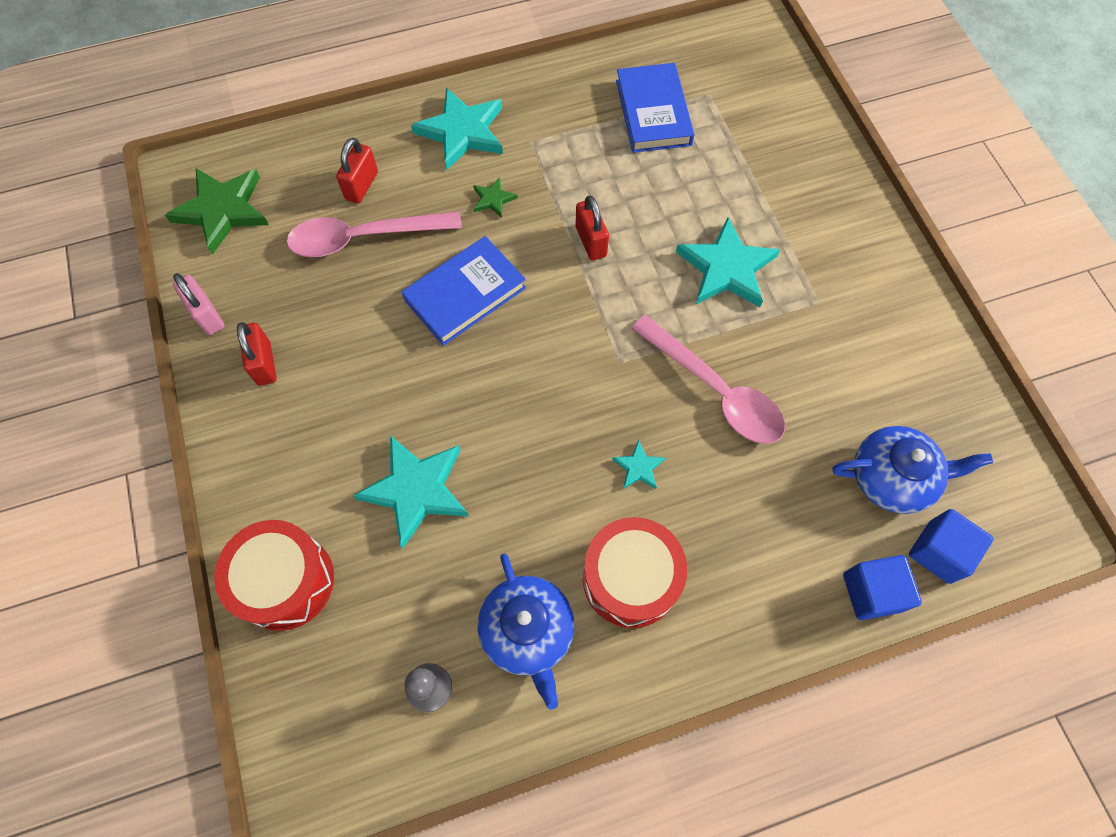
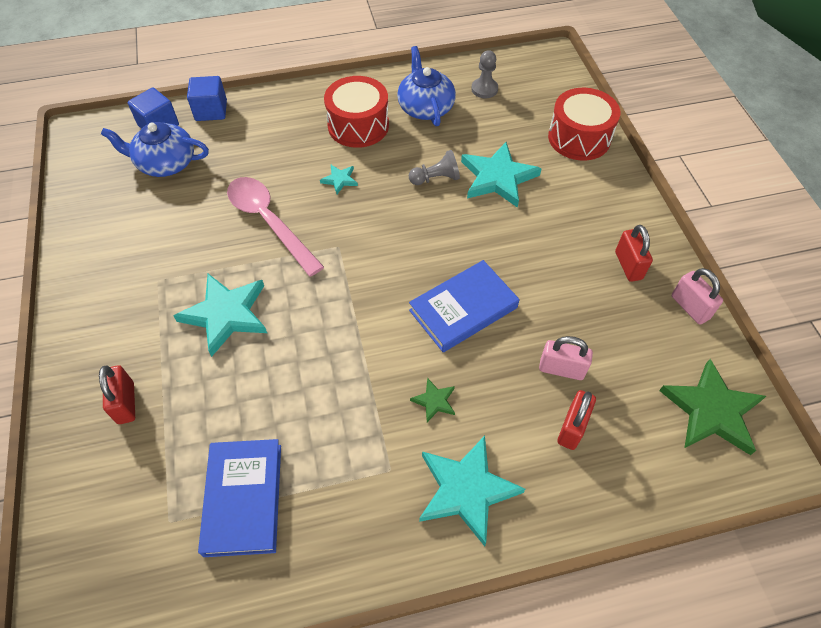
camera: 175 degrees left, 10 degrees down
pink spoon [286,211,462,257] -> pink padlock [539,336,593,380]
red padlock [576,195,609,261] -> red padlock moved to [99,365,135,424]
none -> grey pawn [409,150,460,185]

